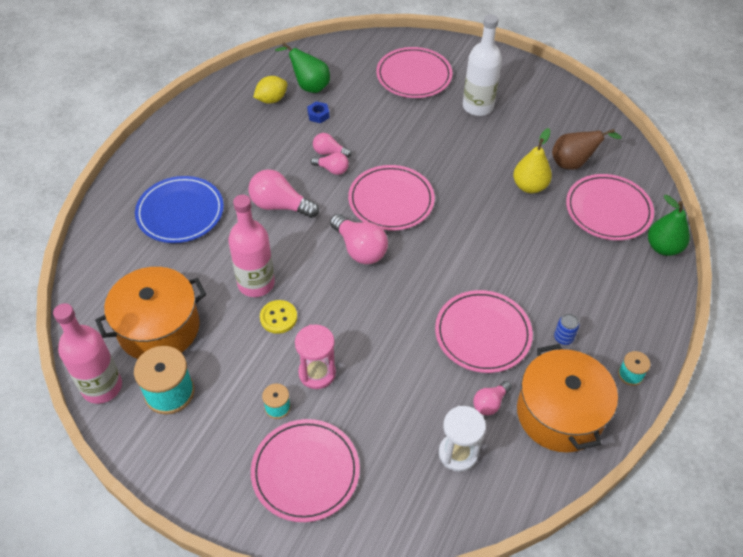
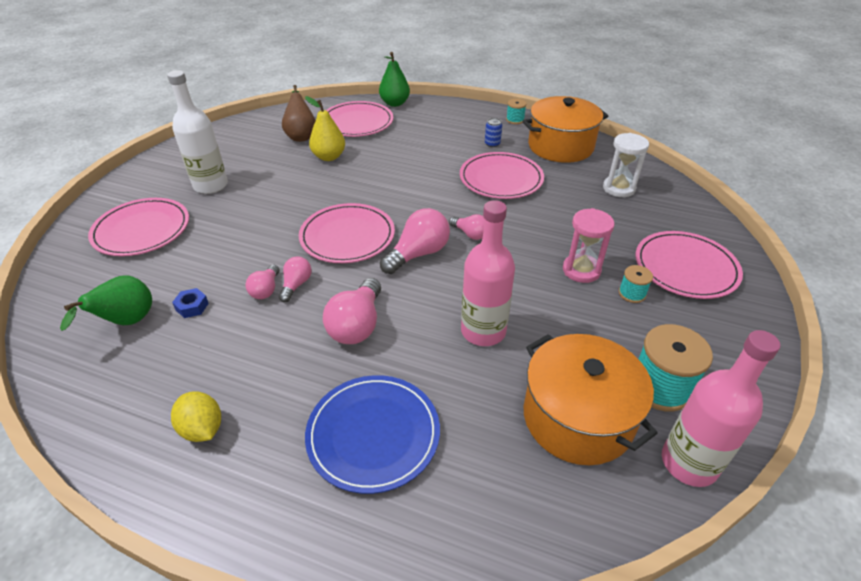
camera: 95 degrees left, 10 degrees down
yellow lemon [253,76,287,104] -> yellow lemon moved to [171,392,221,442]
yellow button [260,300,297,334] -> none
pink light bulb [473,381,512,416] -> pink light bulb moved to [449,214,485,240]

